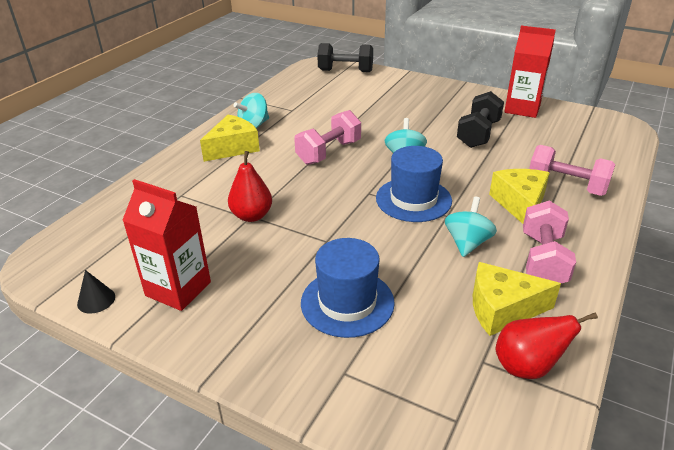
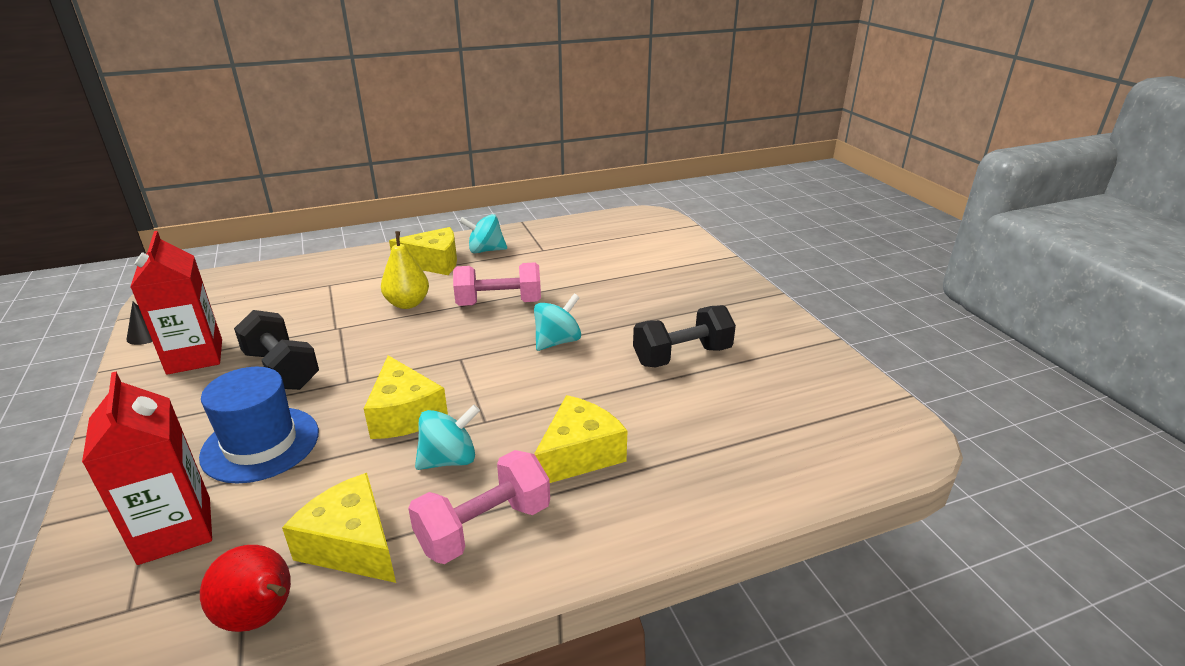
camera: 40 degrees right, 5 degrees down
red pear [228,151,272,222] -> none
black dumbbell [317,43,373,72] -> black dumbbell moved to [234,310,319,390]
blue hat [376,146,452,222] -> none
red carton [504,26,556,118] -> red carton moved to [82,371,212,565]
pink dumbbell [529,145,615,196] -> none
none -> yellow cheese [364,355,448,439]
none -> yellow pear [381,231,429,309]

